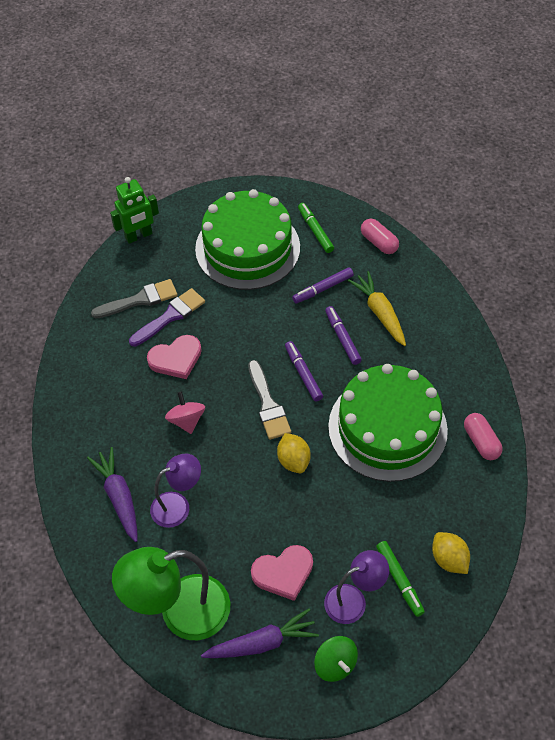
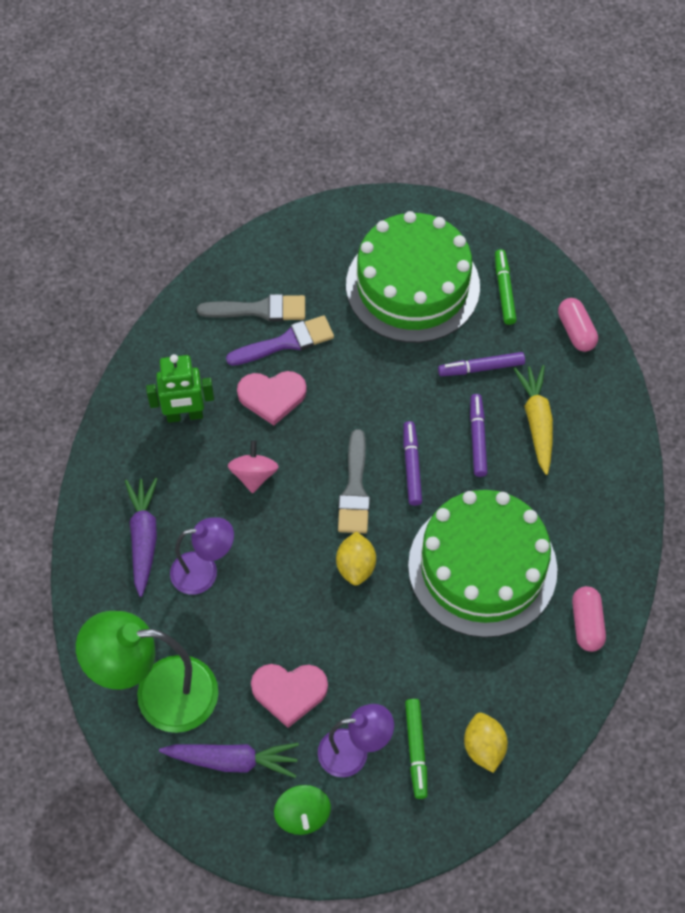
camera: 20 degrees right, 5 degrees up
green robot [110,177,159,244] -> green robot moved to [146,354,214,423]

